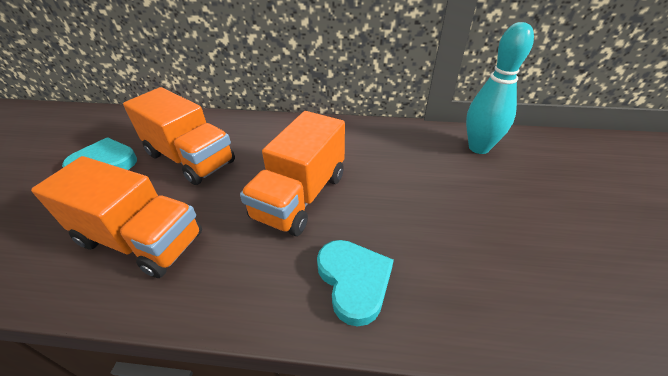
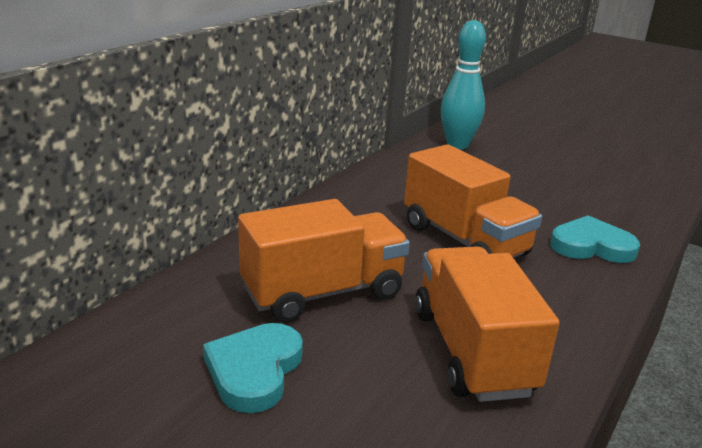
camera: 65 degrees left, 15 degrees down
orange truck [31,156,202,278] -> orange truck turned 60 degrees counterclockwise [415,246,560,402]

